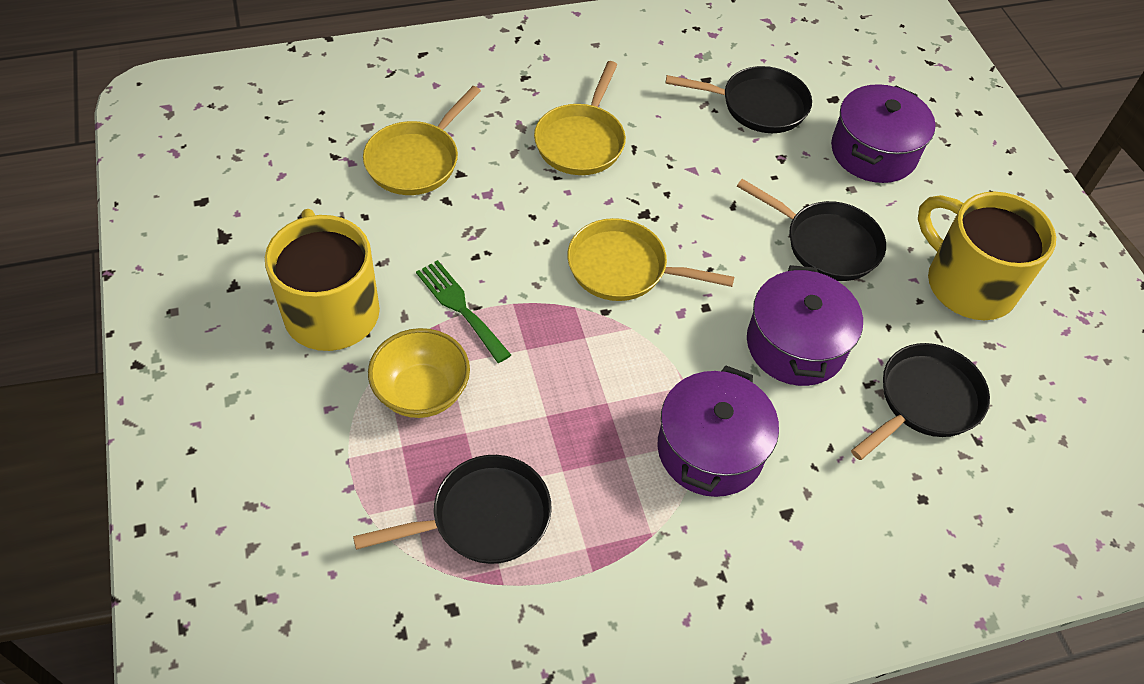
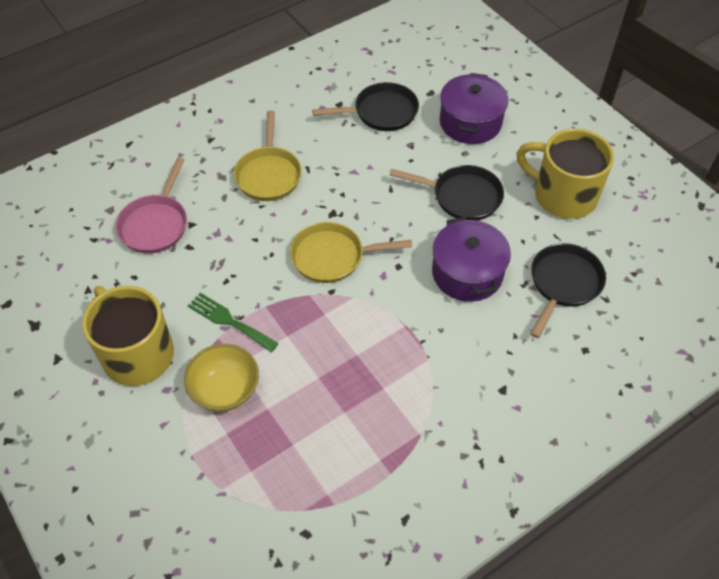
camera: 15 degrees left, 0 degrees up
black pan [353,455,552,564] -> none
yellow pan [363,86,481,195] -> pink pan [115,157,187,253]
purple pot [657,365,779,497] -> none

